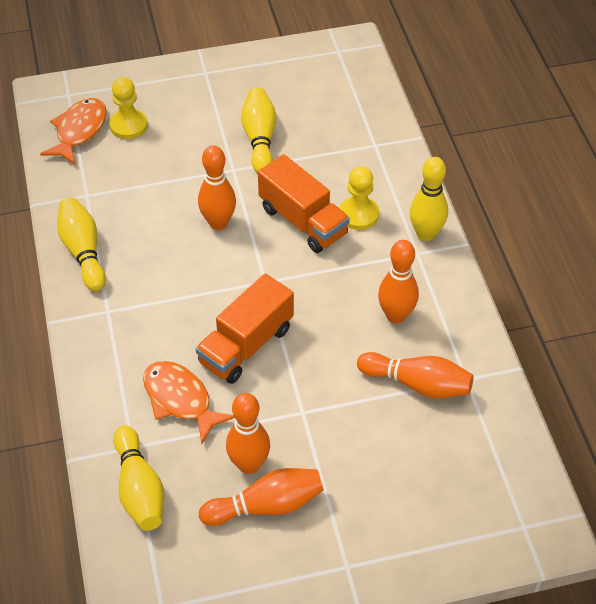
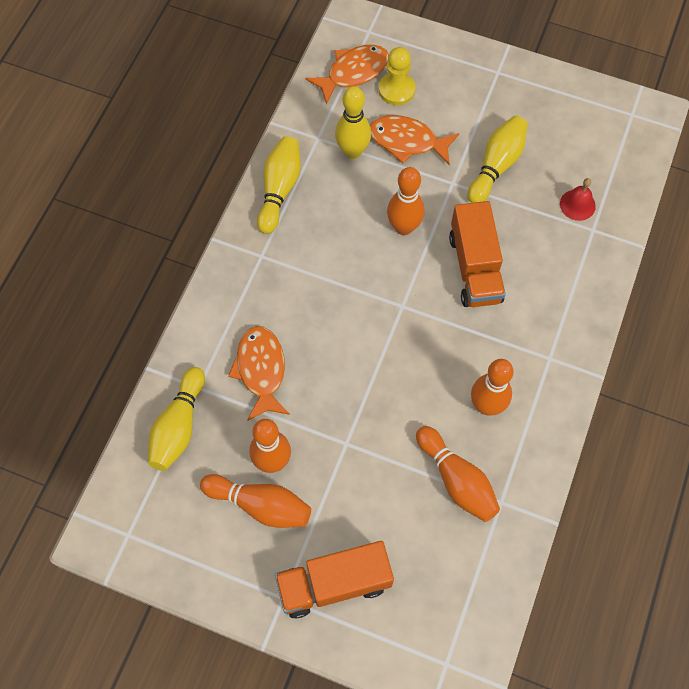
camera: 35 degrees right, 15 degrees up
orange truck [196,274,294,384] -> orange truck moved to [275,541,394,619]
yellow pawn [339,166,379,230] -> none
yellow bowling pin [410,157,448,241] -> yellow bowling pin moved to [335,86,371,159]
none -> orange fish [370,115,459,165]
none -> red bell [560,178,596,221]

